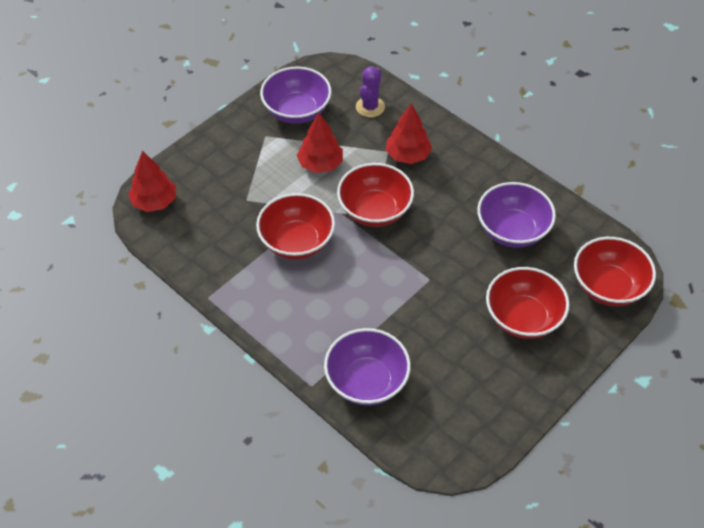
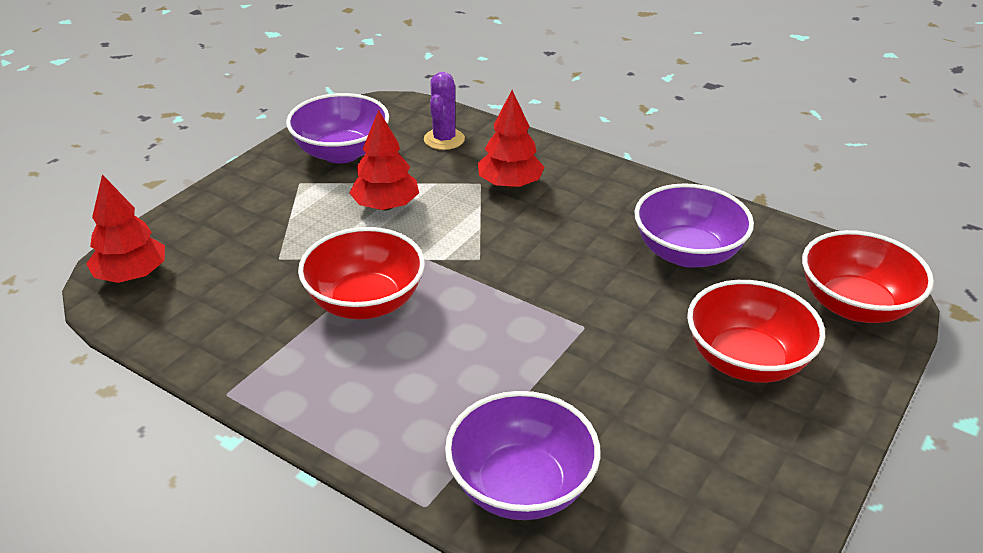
camera: 10 degrees left, 15 degrees down
red bowl [337,163,414,227] -> none

